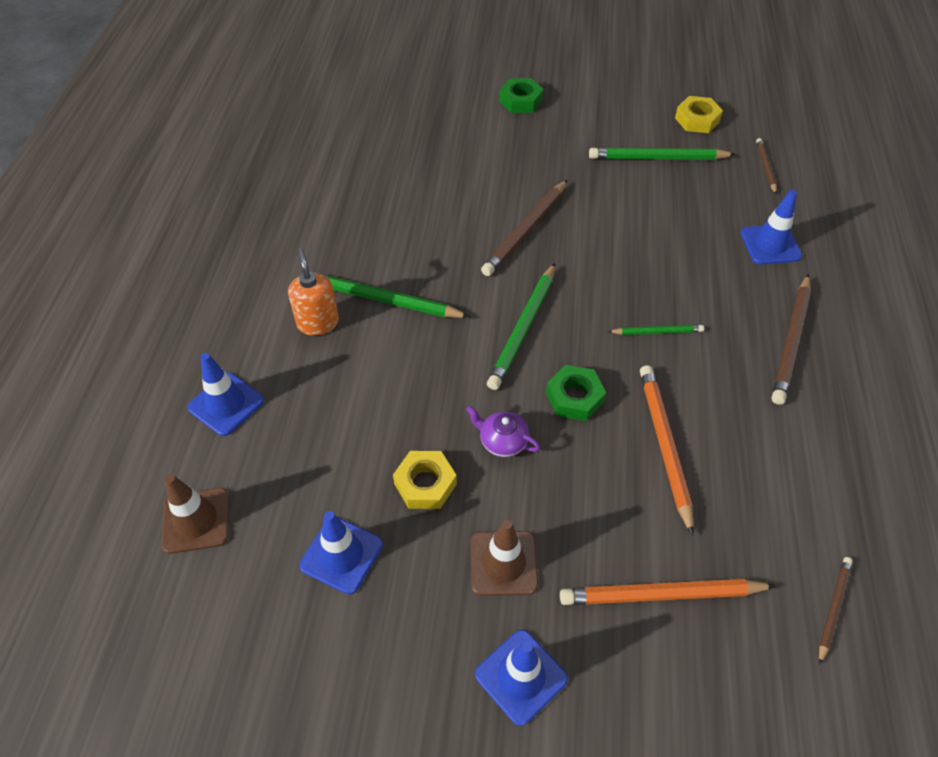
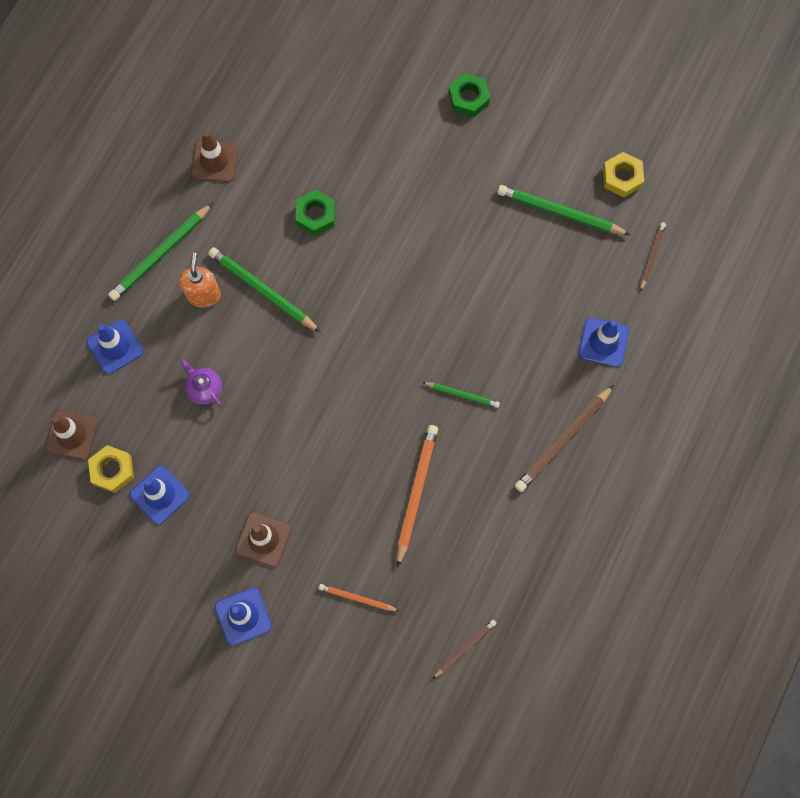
camera: 20 degrees right, 20 degrees up
yellow nut [393,451,457,509] -> yellow nut moved to [88,445,134,493]
purple teapot [466,406,540,457] -> purple teapot moved to [180,359,222,407]
brown pencil [481,180,567,276] -> none
green pencil [487,263,555,390] -> green pencil moved to [108,203,213,301]
green nut [546,365,606,421] -> green nut moved to [295,190,335,236]
orange pencil [560,579,776,605] -> orange pencil [319,584,399,611], size x0.56
none -> brown traffic cone [191,131,238,182]

